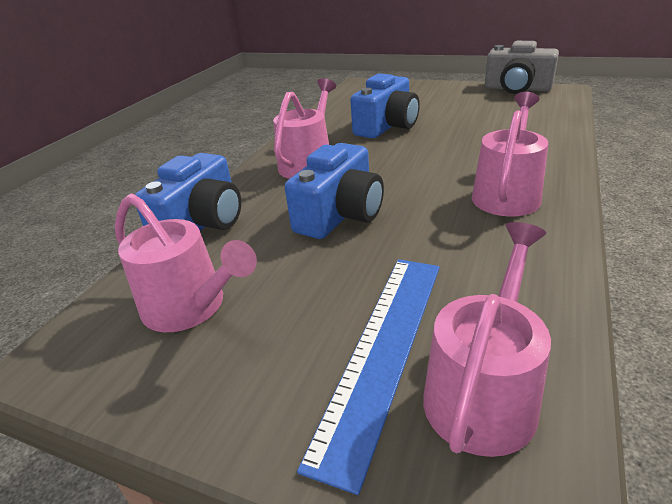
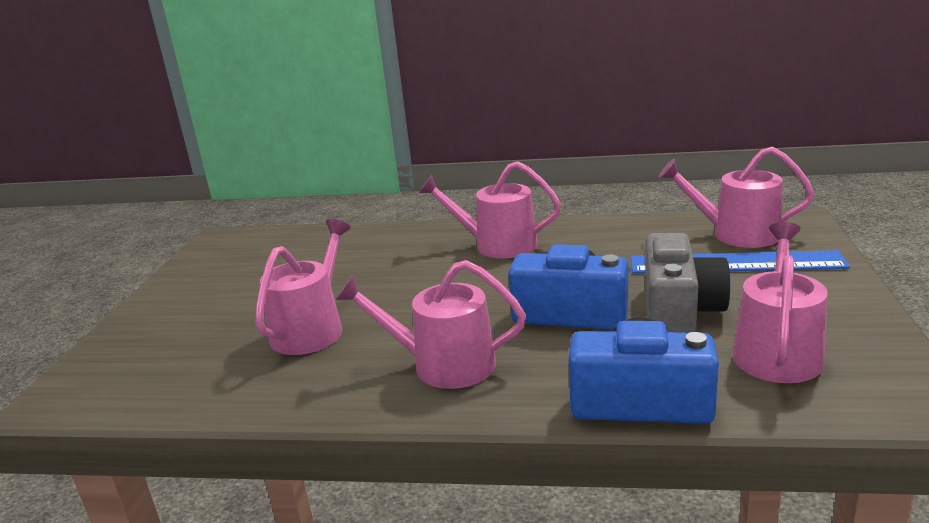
camera: 105 degrees left, 10 degrees down
blue camera [350,73,420,138] -> pink watering can [255,219,351,355]
grey camera [485,41,559,94] -> grey camera moved to [645,233,731,333]

